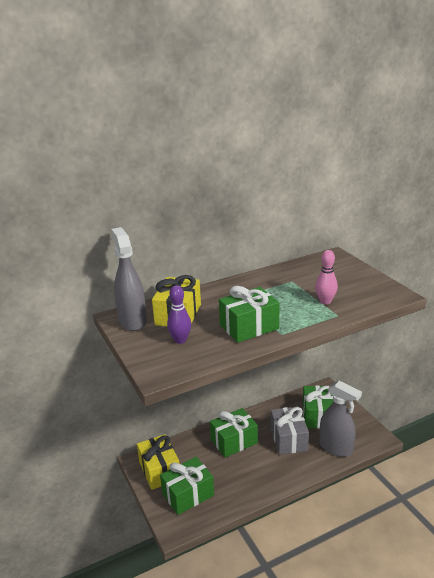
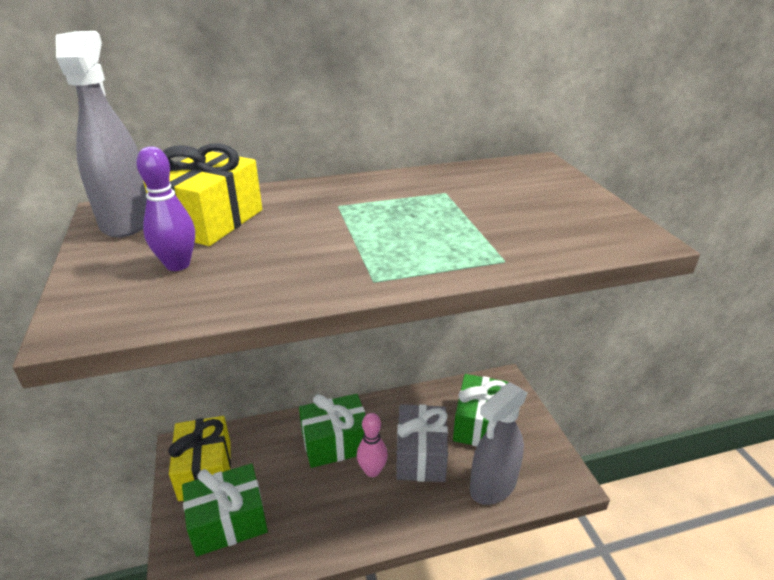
camera: 10 degrees right, 5 degrees up
green gift [219,286,280,343] -> none
pink bowling pin [315,250,338,305] -> pink bowling pin moved to [357,413,388,477]
grey spray bottle [320,381,362,457] -> grey spray bottle turned 90 degrees clockwise [470,382,528,505]

